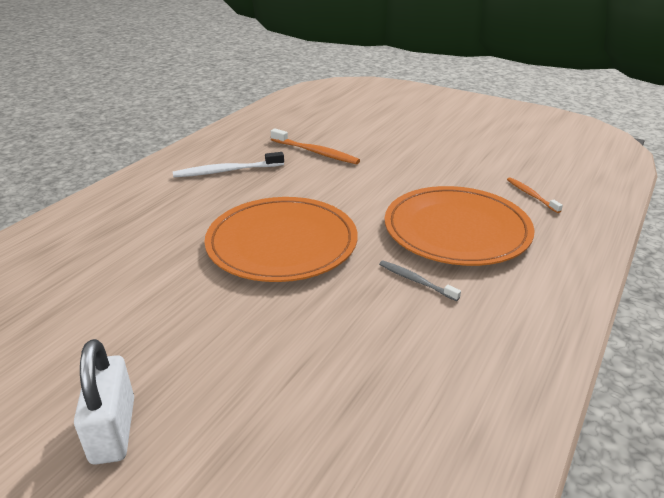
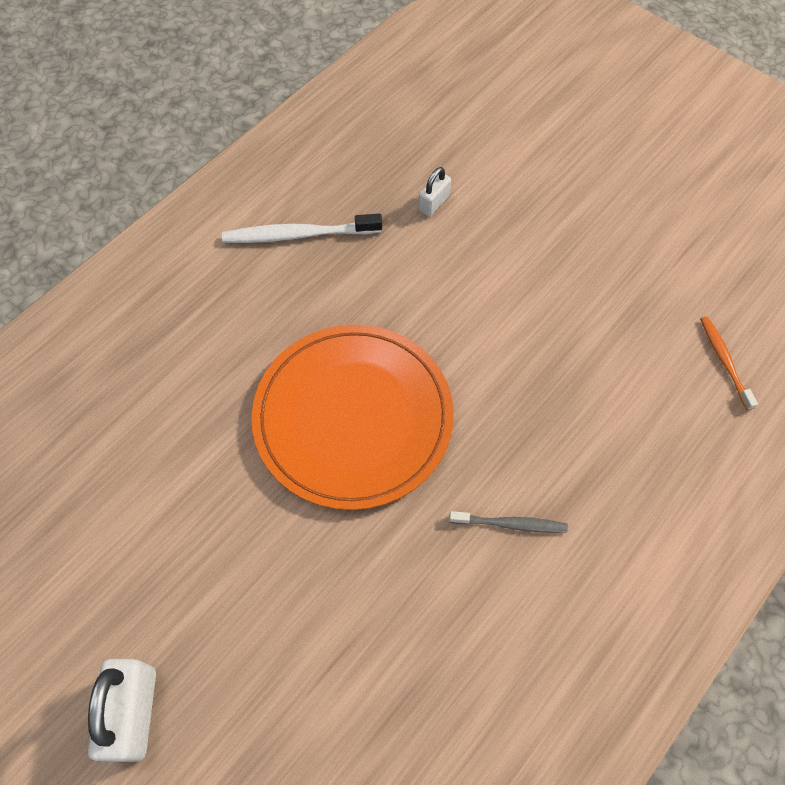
camera: 10 degrees right, 30 degrees up
orange toothbrush [271,128,360,164] -> white padlock [418,167,451,217]
grey toothbrush [379,260,461,301] -> grey toothbrush turned 135 degrees clockwise [449,511,568,533]
orange plate [384,186,535,266] -> none

